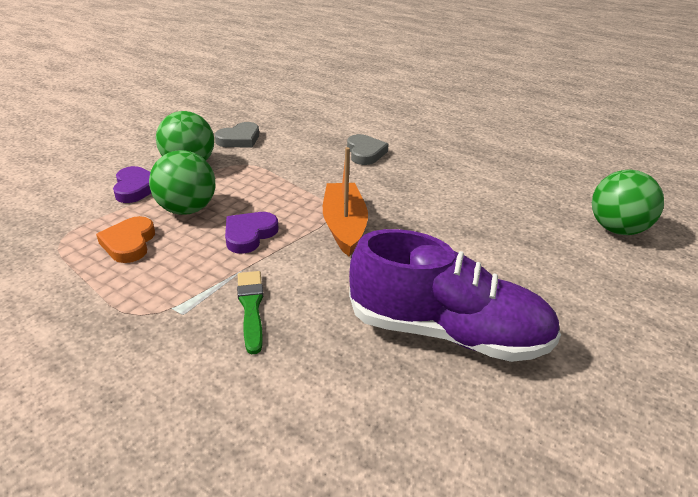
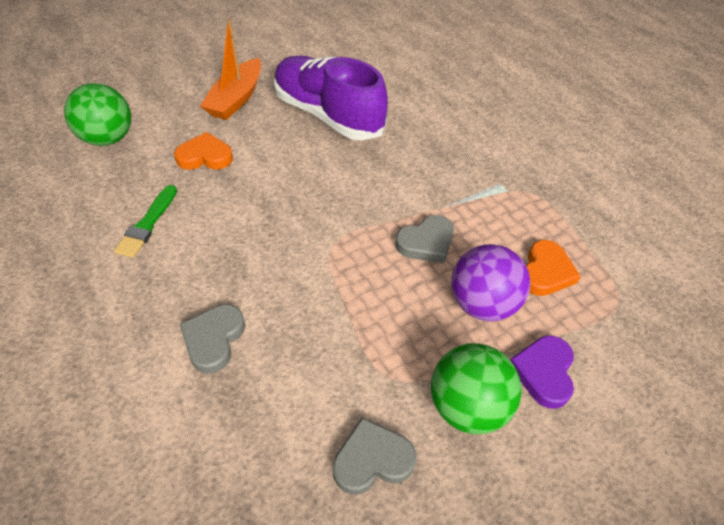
camera: 155 degrees left, 15 degrees up
green ball [149,150,215,215] -> purple ball [451,244,531,321]
purple heart [225,212,278,254] -> grey heart [395,215,454,263]
green brush [237,271,263,354] -> green brush moved to [114,185,177,258]
orange boat [323,147,368,256] -> orange boat moved to [200,19,261,120]
none -> orange heart [174,132,233,170]

